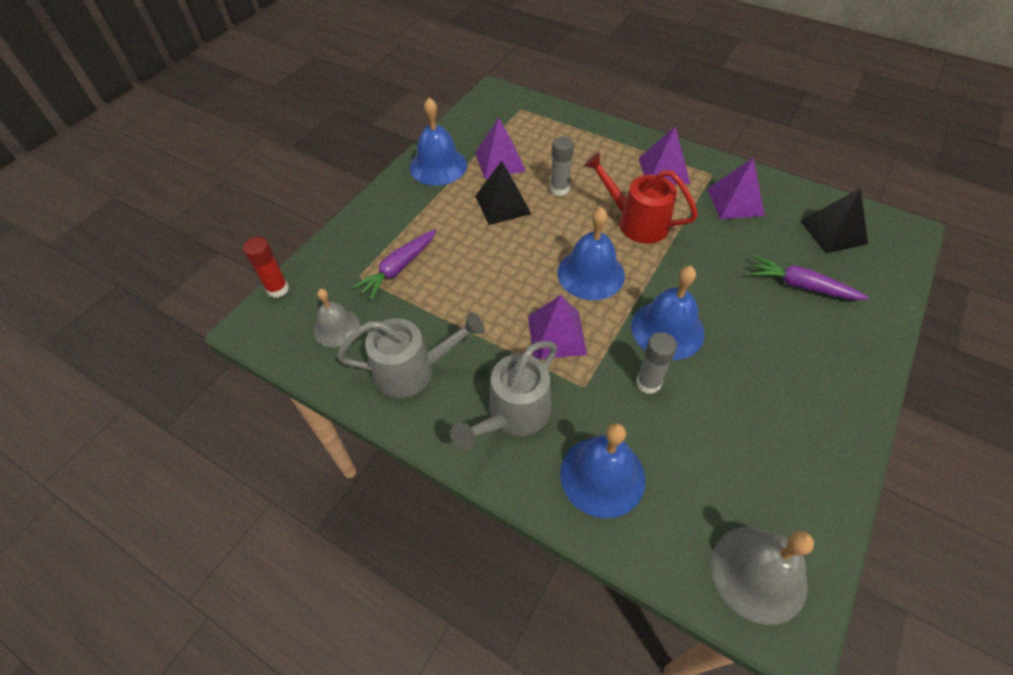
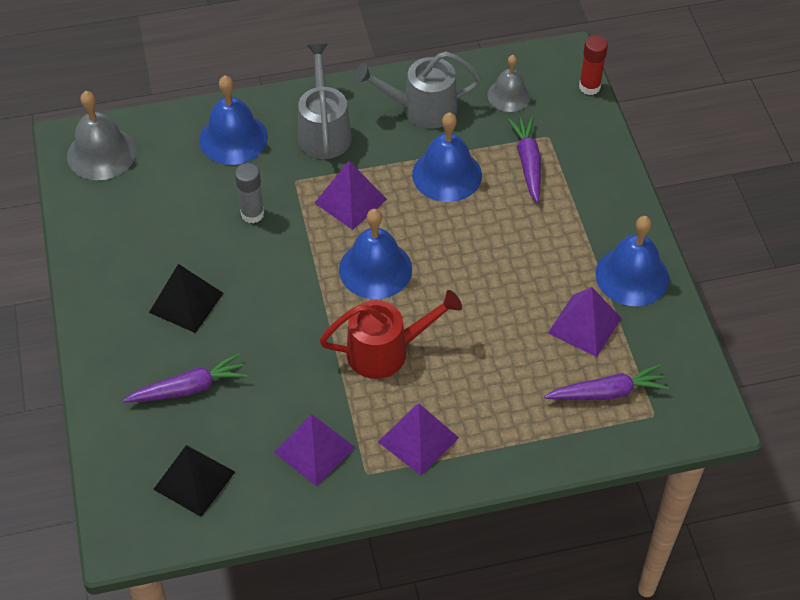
camera: 135 degrees right, 0 degrees up
grey watering can [337,312,485,398] -> grey watering can turned 45 degrees clockwise [354,51,481,129]
black pyramid [475,161,531,225] -> black pyramid moved to [149,264,223,333]
grey glue stick [550,136,574,196] -> none
blue bell [631,266,705,360] -> blue bell moved to [412,112,482,202]
none -> purple carrot [544,364,669,400]

